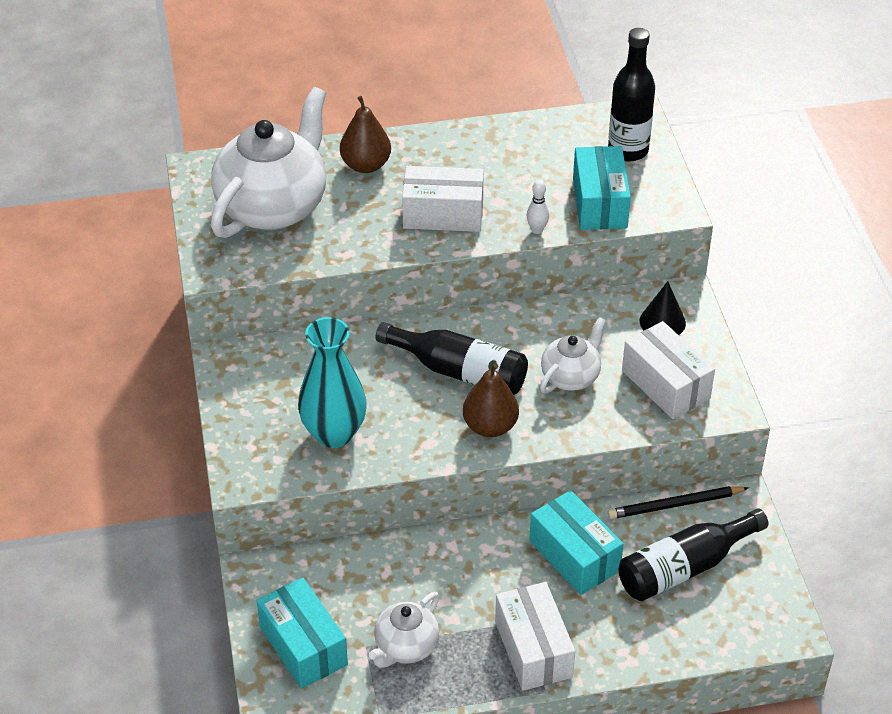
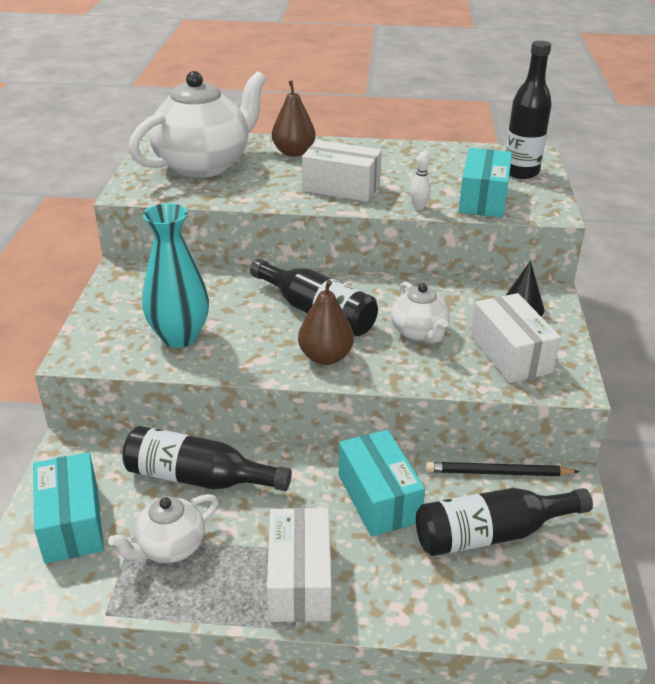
camera: 15 degrees right, 10 degrees down
white teapot [540,317,606,393] -> white teapot turned 105 degrees clockwise [391,282,450,343]
none -> black bottle [122,426,292,491]

